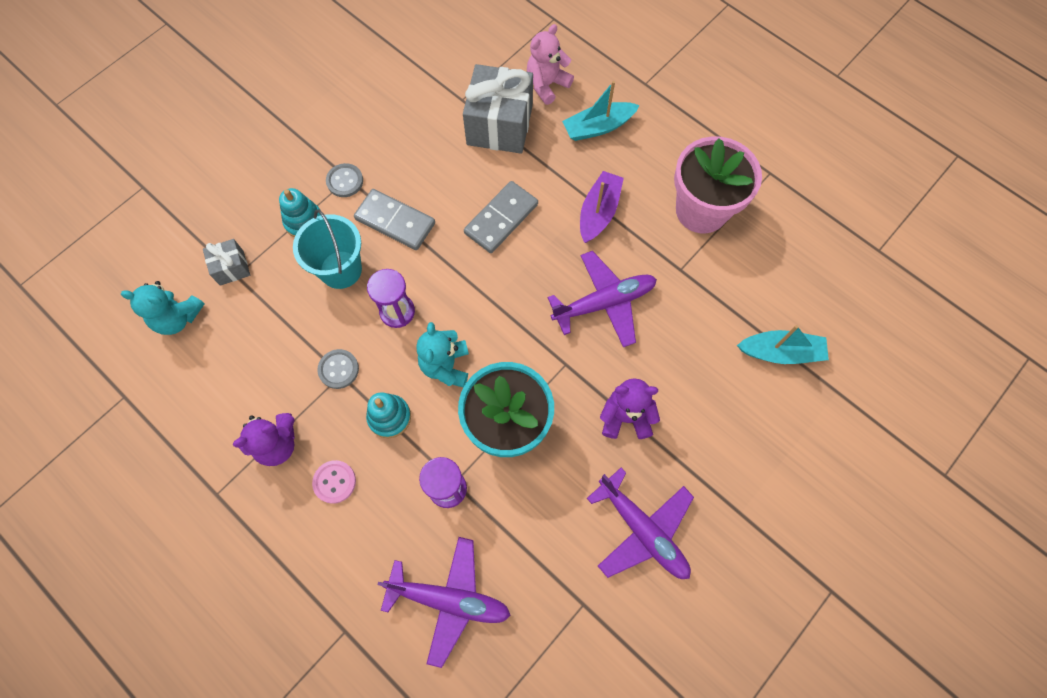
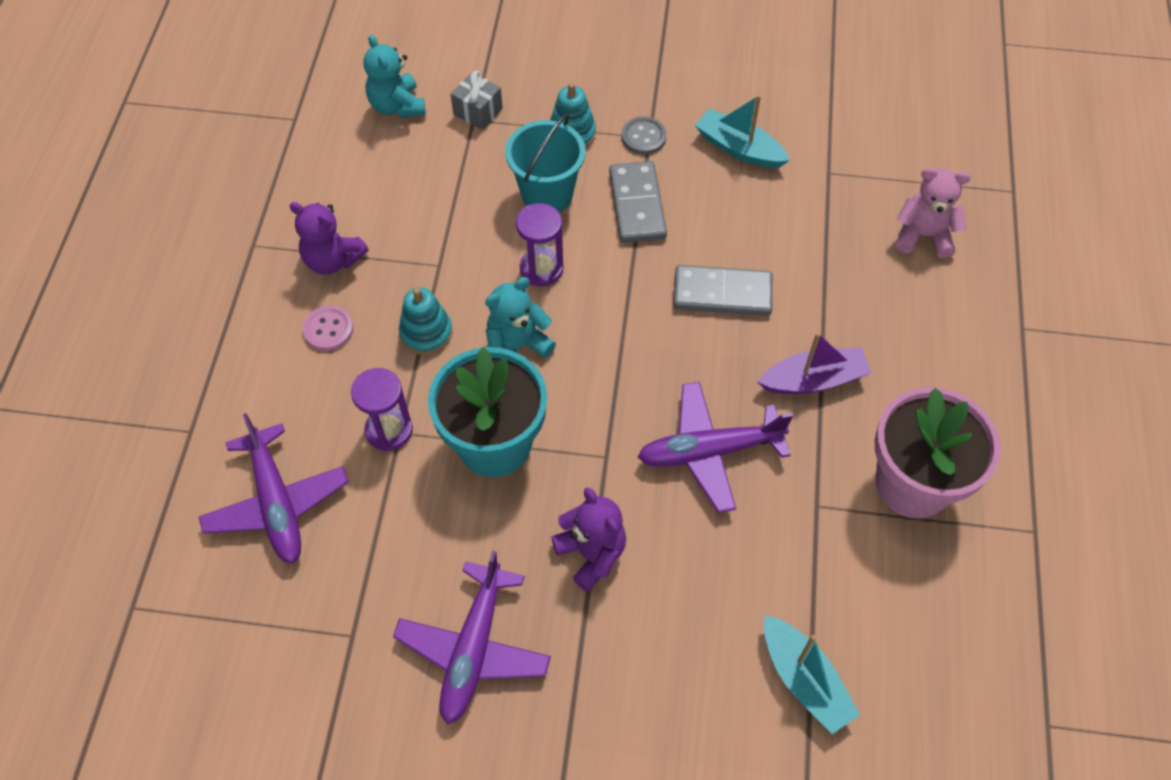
camera: 55 degrees right, 10 degrees down
grey button [317,349,359,389] -> none
grey gift [463,64,533,153] -> none
purple plane [548,251,657,348] -> purple plane turned 135 degrees clockwise [638,381,793,513]
turquoise boat [562,81,640,141] -> turquoise boat moved to [695,95,790,168]

